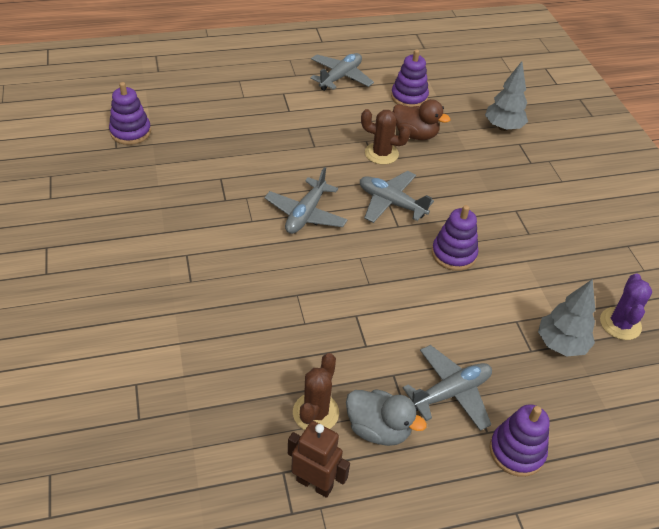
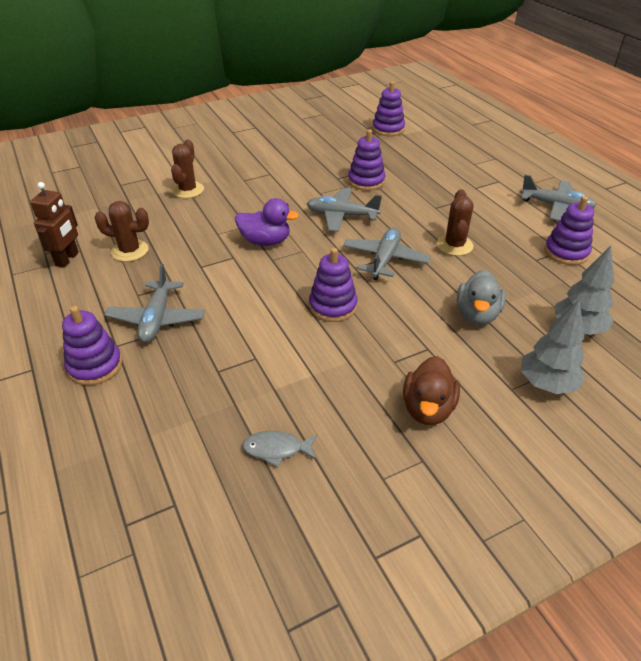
camera: 80 degrees right, 5 degrees down
grey duck [346,389,427,446] -> grey duck moved to [457,270,506,325]
brown duck [393,99,450,140] -> brown duck moved to [403,356,460,425]
grey plane [403,345,492,431] -> grey plane turned 45 degrees clockwise [105,264,205,343]
grey tree [538,279,595,357] -> grey tree moved to [521,299,585,394]
purple cactus [600,273,652,340] -> grey fish [242,431,317,467]
none -> brown cactus [171,139,204,198]
none -> purple duck [235,198,299,246]
none -> purple stacking toy [348,129,386,191]

